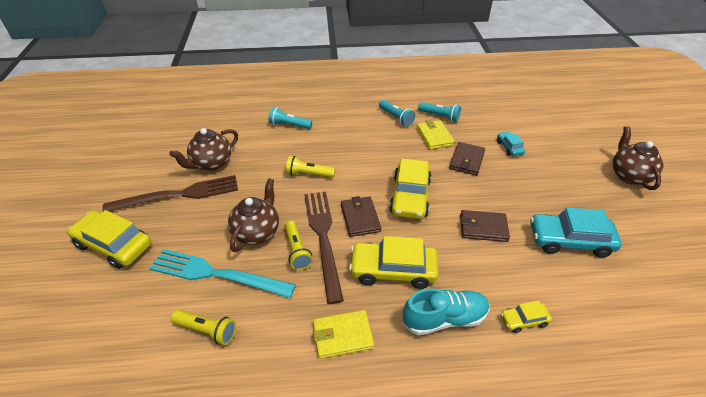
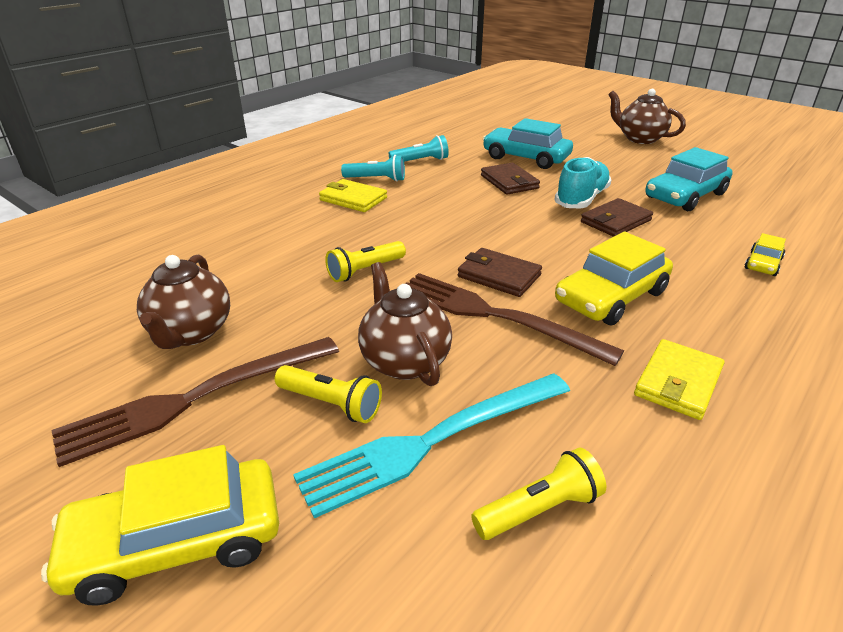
camera: 45 degrees left, 10 degrees down
brown fork [102,175,238,212] -> brown fork turned 150 degrees counterclockwise [52,337,339,467]
turquoise flashlight [269,107,312,129] -> none
yellow flashlight [284,221,313,270] -> yellow flashlight moved to [275,365,382,423]
yellow car [389,159,431,219] -> none
turquoise shoe [403,288,489,335] -> turquoise shoe moved to [554,157,611,208]
yellow wallet [416,120,455,150] -> yellow wallet moved to [319,179,387,212]
turquoise car [497,132,525,156] -> turquoise car [483,118,573,169], size x1.98

